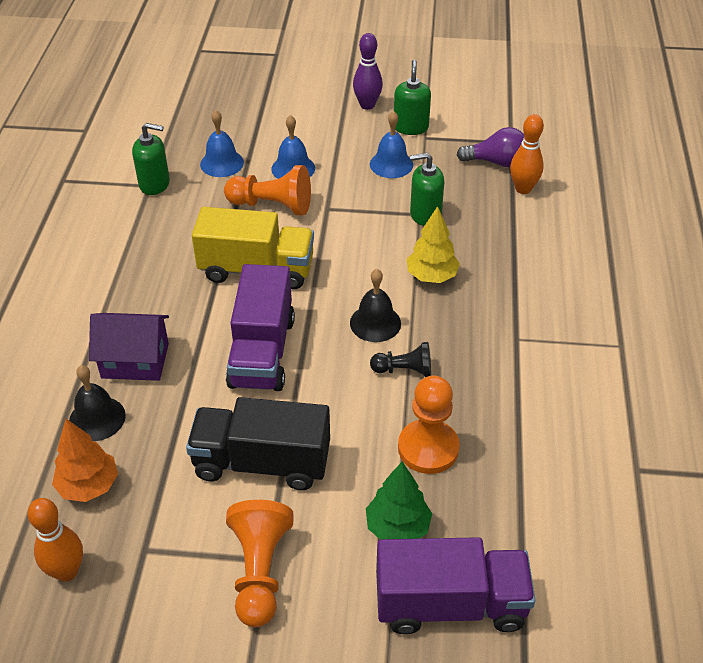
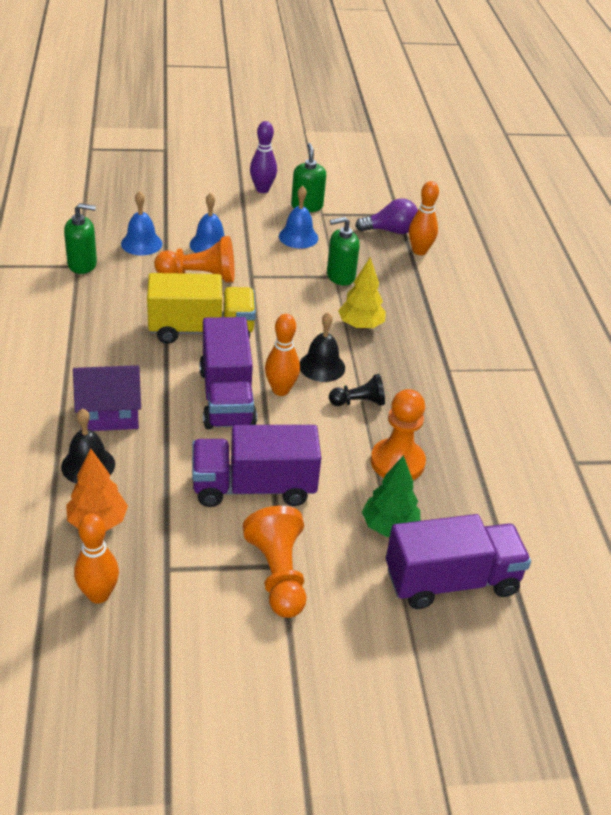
camera: 15 degrees left, 5 degrees down
black truck [186,397,330,490] -> purple truck [192,425,321,507]
none -> orange bowling pin [265,314,300,396]

